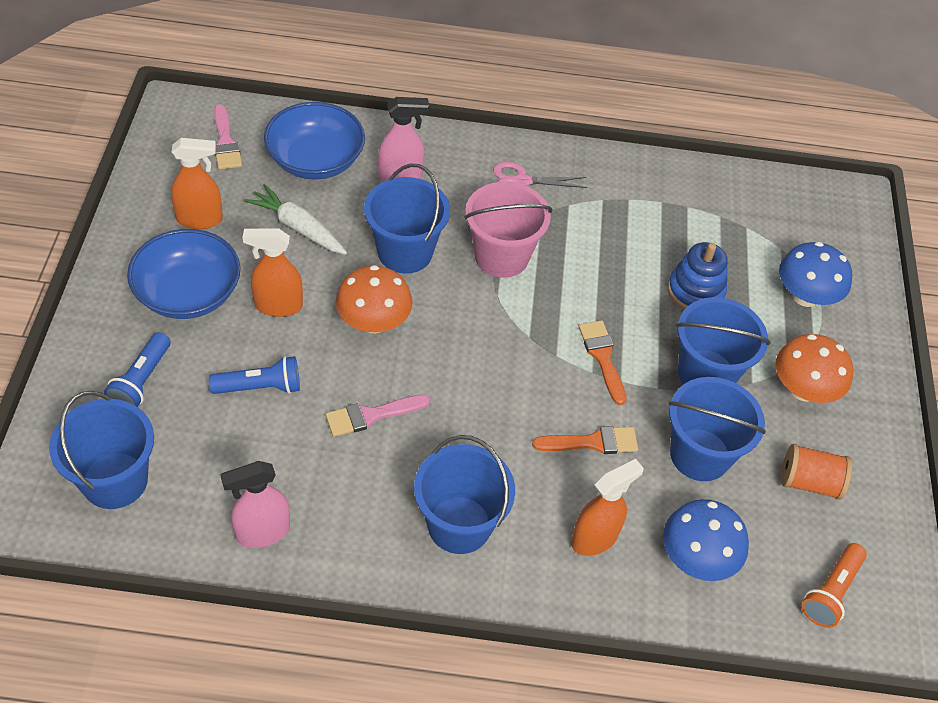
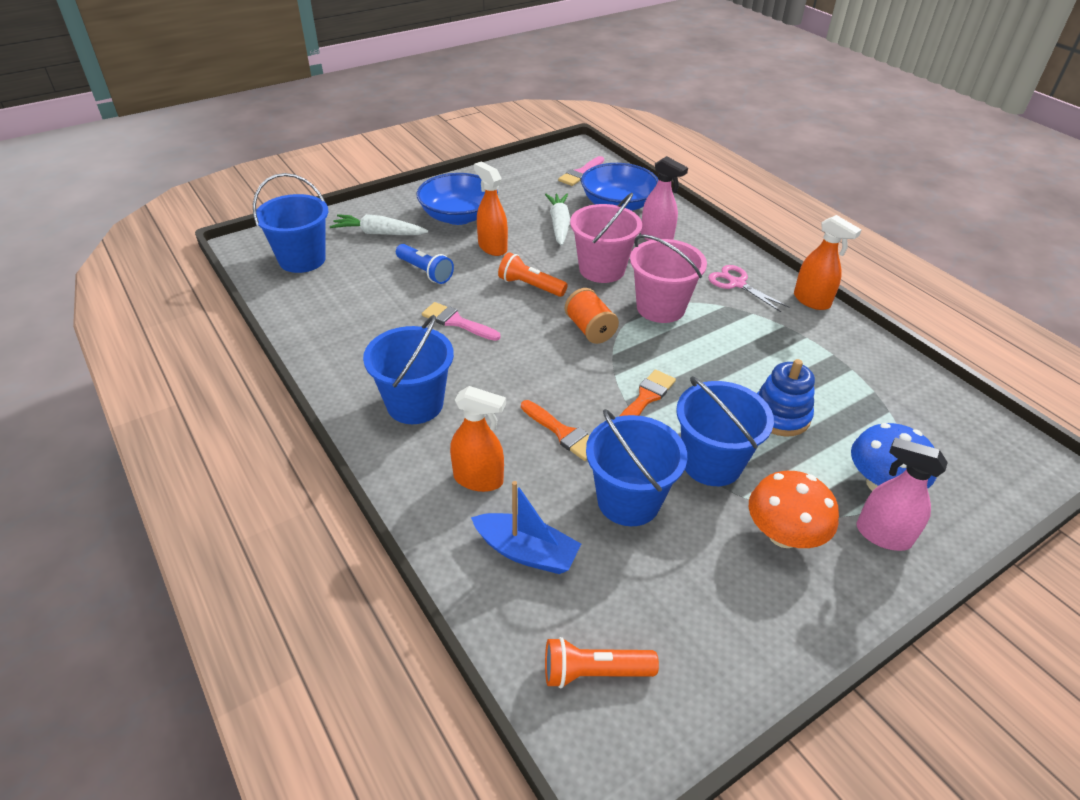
camera: 55 degrees right, 10 degrees down
blue flashlight [104,332,170,407] -> white carrot [330,214,429,235]
orange spray bottle [171,138,223,229] -> orange spray bottle moved to [794,215,861,310]
pink spray bottle [220,461,290,548] -> pink spray bottle moved to [856,438,948,551]
orange mushroom [336,265,413,333] -> orange flashlight [498,252,568,297]
blue bucket [364,164,450,274] -> pink bucket [570,193,642,283]
blue mushroom [663,499,749,581] -> blue boat [471,481,581,574]
orange spool [781,444,852,500] -> orange spool moved to [565,288,619,344]

